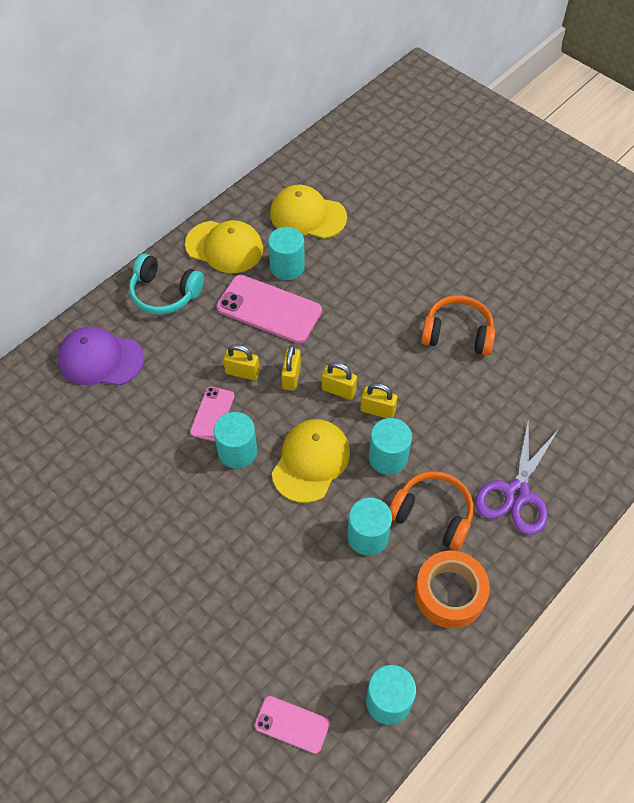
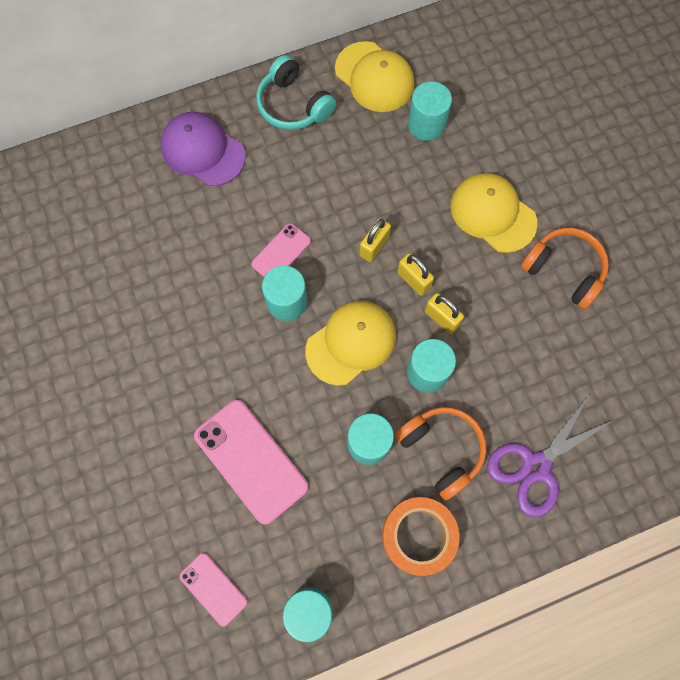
camera: 25 degrees right, 15 degrees up
pink phone [216,275,322,343] -> pink phone moved to [194,400,308,524]
yellow padlock [223,344,260,380] -> none
yellow cap [270,185,347,239] -> yellow cap moved to [450,173,537,253]

